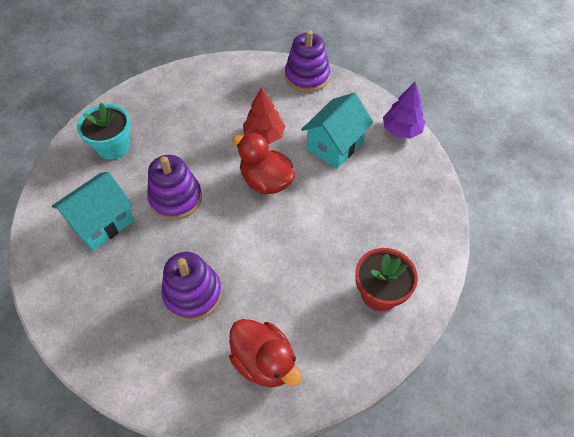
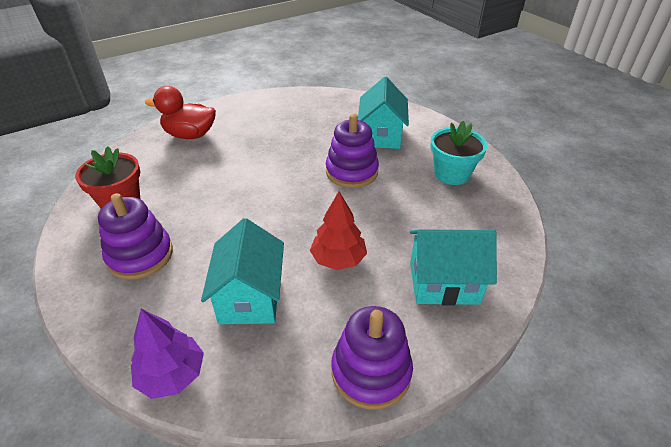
camera: 140 degrees right, 15 degrees down
purple stacking toy [161,252,222,321] -> purple stacking toy moved to [98,193,173,280]
red duck [232,133,295,194] -> none
none -> turquoise house [410,229,497,306]

